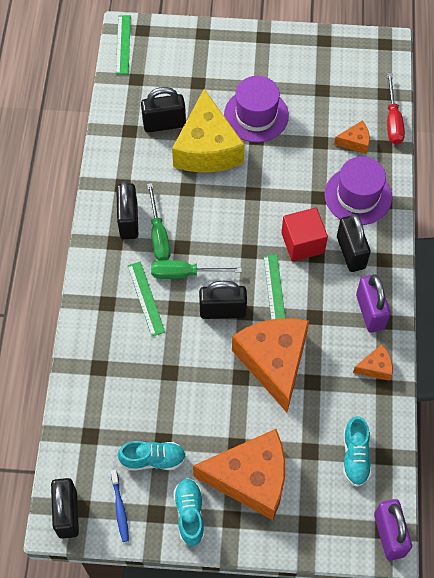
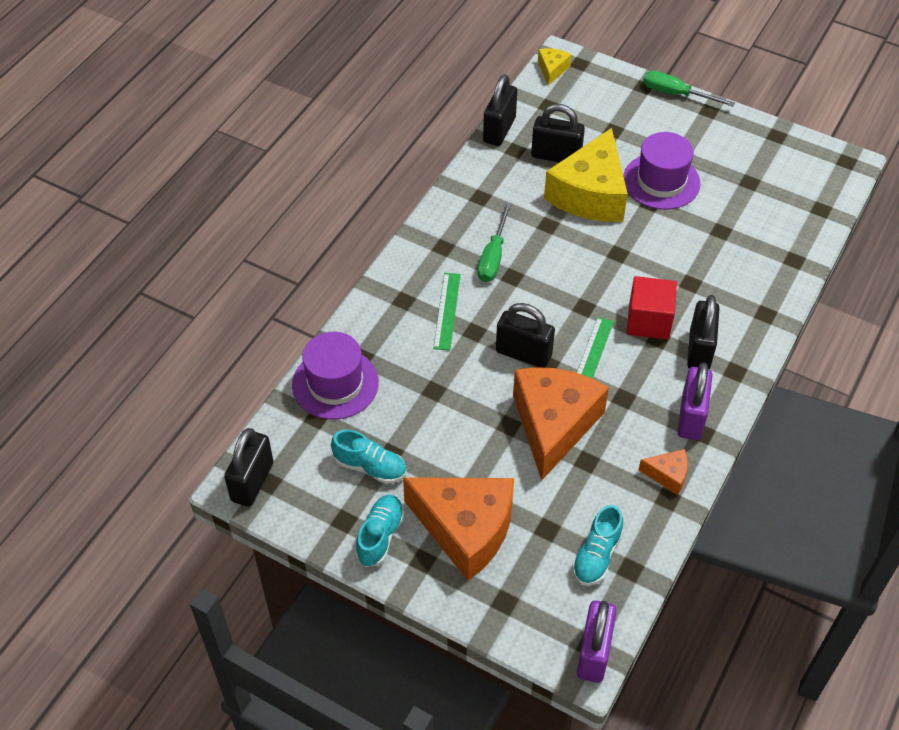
camera: 25 degrees right, 10 degrees down
blue toothbrush [111,470,129,542] -> none
green ruler [116,15,131,74] -> yellow cheese [538,48,572,85]
black padlock [116,181,138,239] -> black padlock moved to [483,74,517,146]
green screwdriver [151,260,242,279] -> green screwdriver moved to [643,71,735,107]
purple hat [325,156,392,225] -> purple hat moved to [292,332,379,420]
orange cheese [334,121,370,154] -> none
red screwdriver [387,73,405,145] -> none

